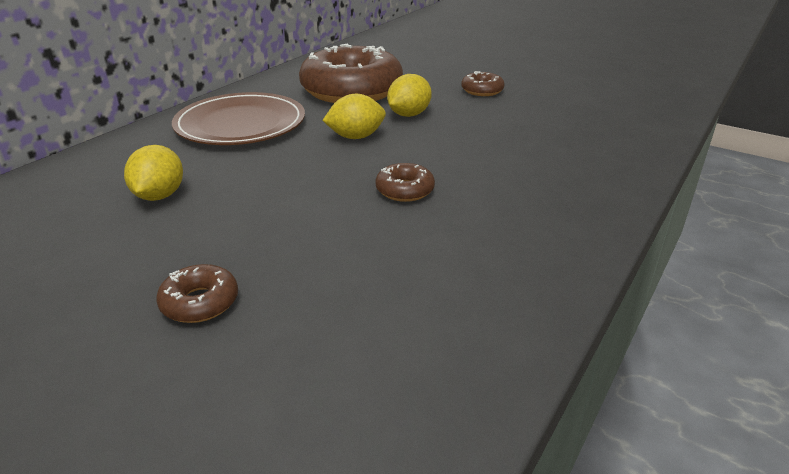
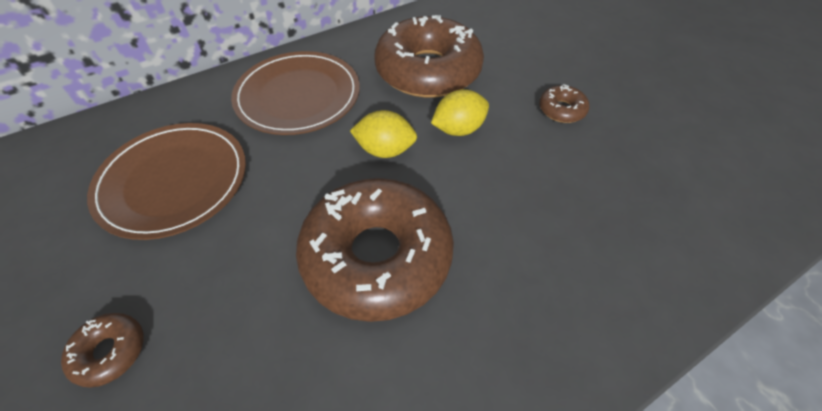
camera: 25 degrees right, 20 degrees up
yellow lemon [124,145,183,201] -> brown plate [87,123,246,240]
brown donut [375,163,435,202] -> brown donut [296,178,454,322], size x2.40

